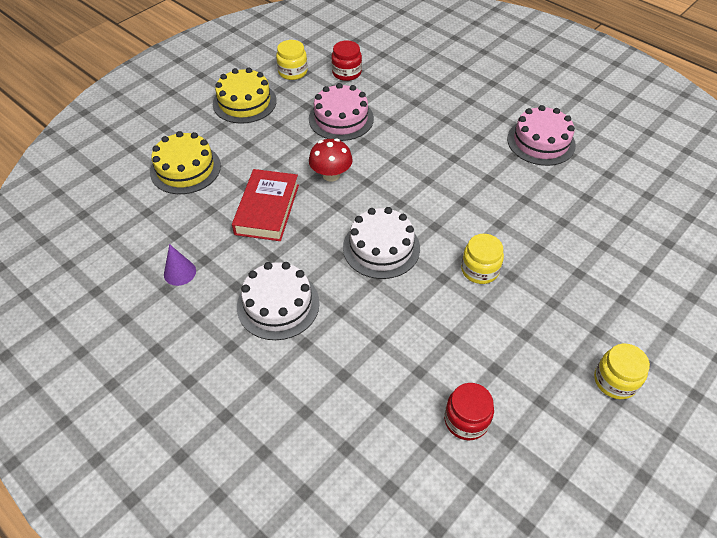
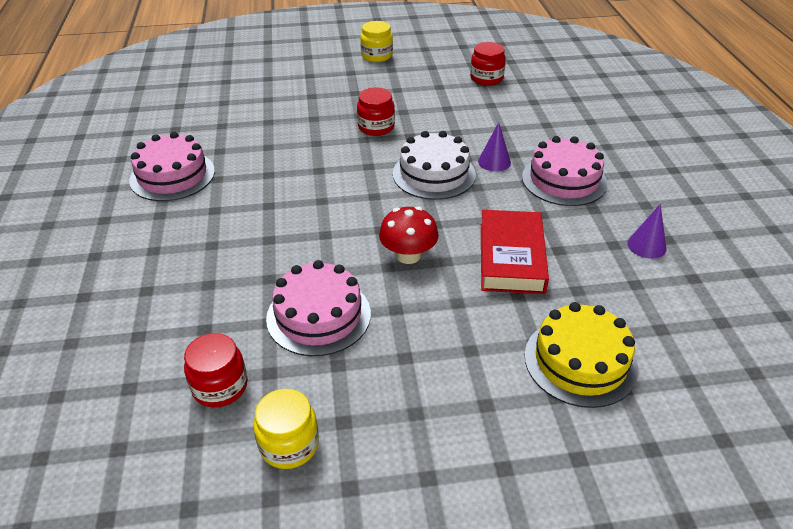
camera: 140 degrees left, 10 degrees down
yellow cake [213,68,277,124] -> none
red book [232,169,299,241] -> red book turned 45 degrees counterclockwise [481,210,549,294]
white cake [237,262,320,340] -> pink cake [522,136,608,206]
yellow jar [461,234,504,284] -> red jar [357,88,395,136]
none -> purple cone [478,122,511,172]

